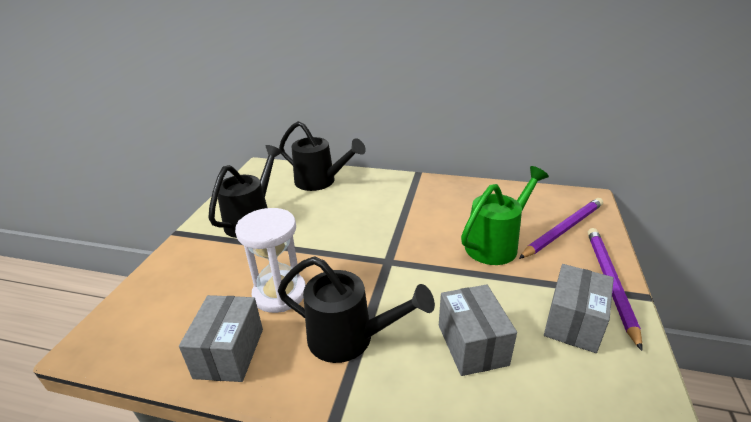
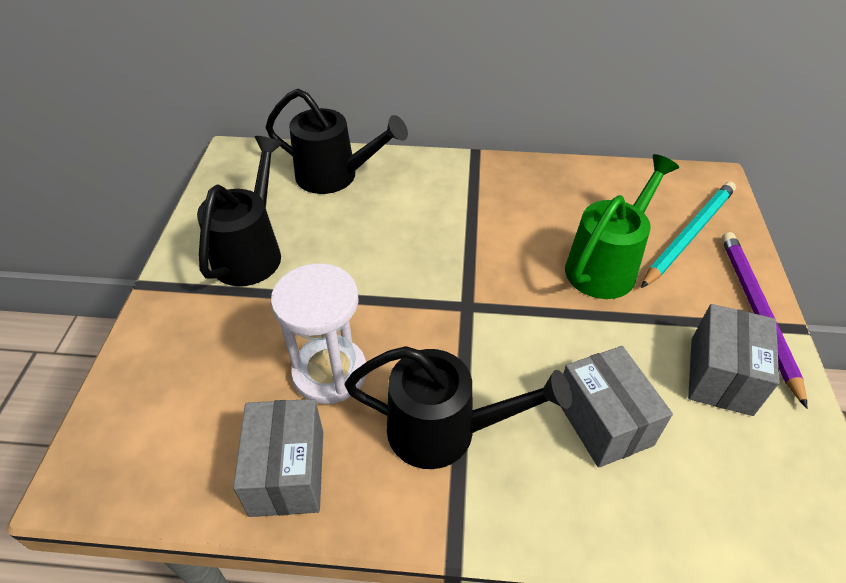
camera: 10 degrees left, 15 degrees up
purple pencil [519,198,603,259] -> turquoise pencil [641,181,736,288]

